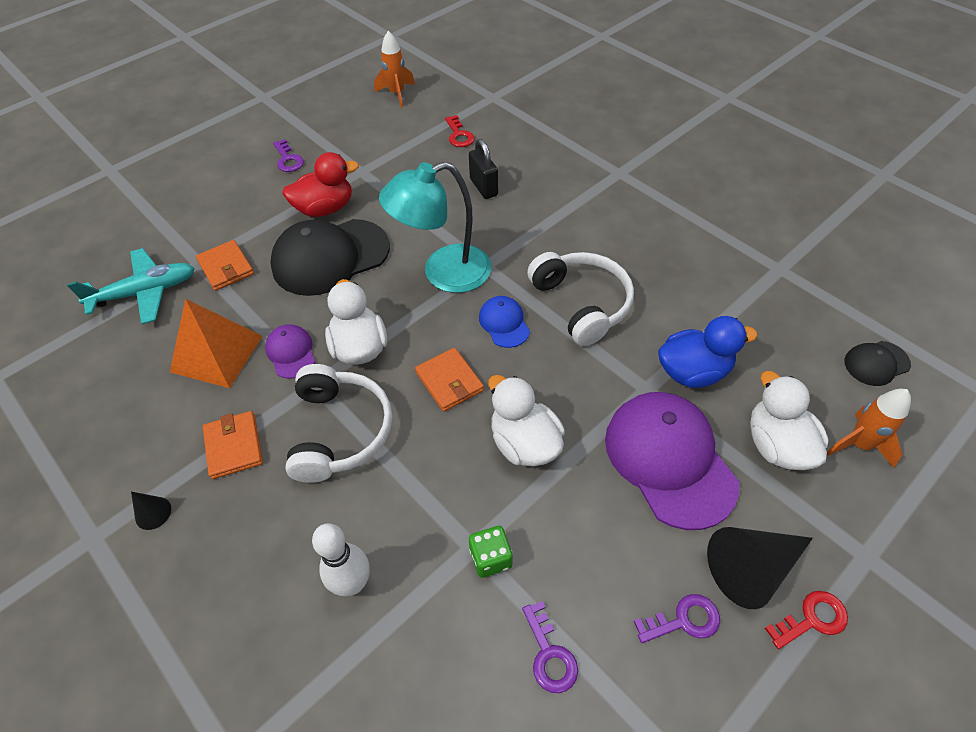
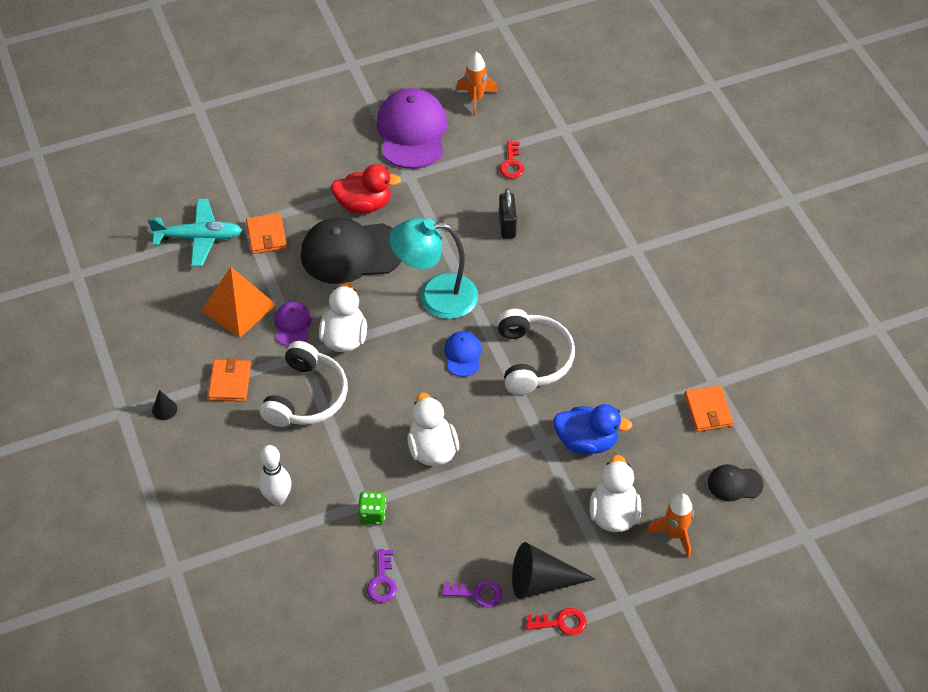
camera: 20 degrees right, 0 degrees up
purple key [273,139,304,172] -> none
orange wallet [415,348,484,412] -> orange wallet moved to [684,385,734,432]
purple cap [605,392,739,530] -> purple cap moved to [377,88,447,169]

